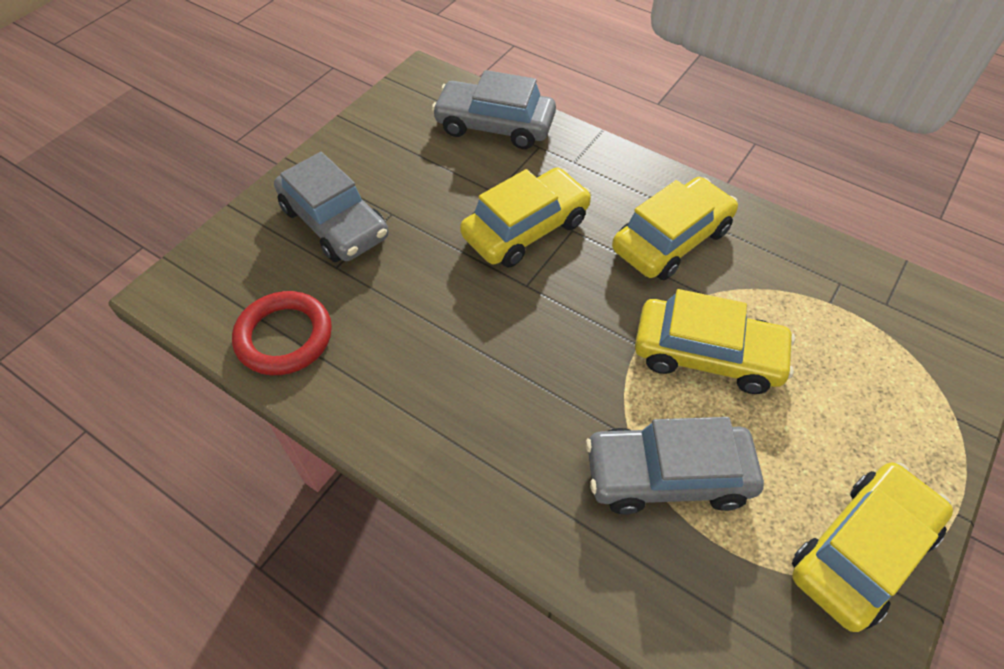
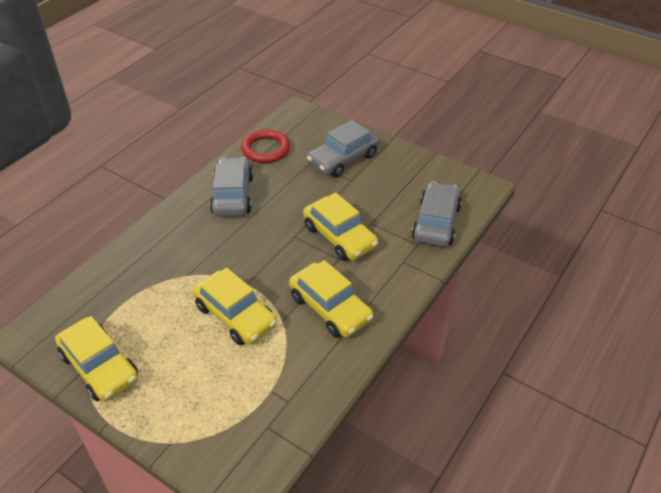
camera: 90 degrees right, 10 degrees down
grey car [586,417,764,515] -> grey car moved to [210,157,253,216]
yellow car [635,289,795,394] -> yellow car turned 60 degrees counterclockwise [193,268,277,345]

